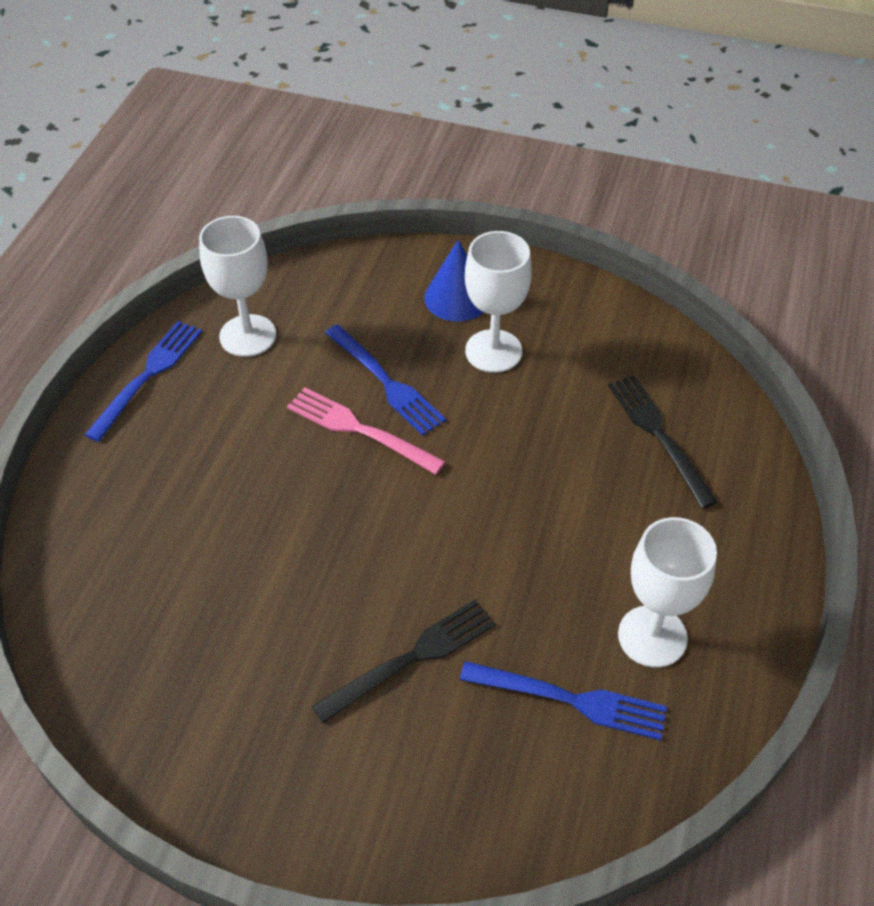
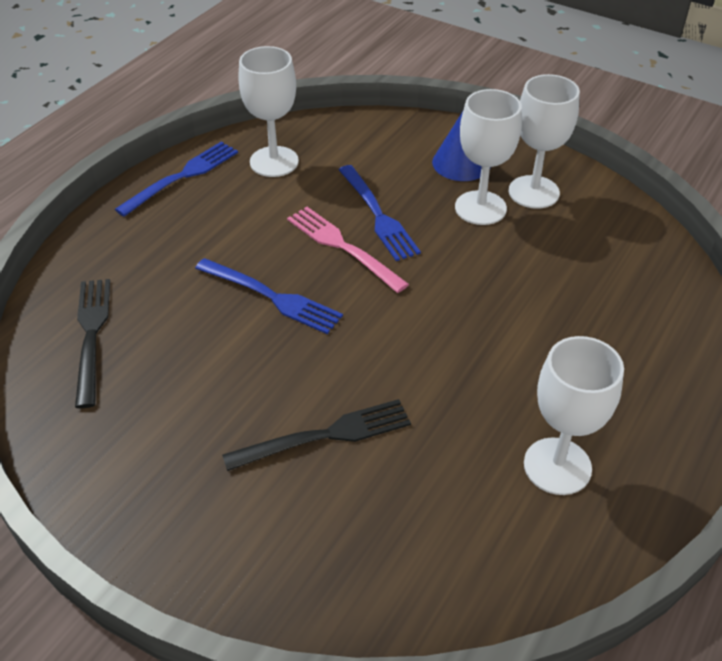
camera: 15 degrees right, 5 degrees down
blue fork [460,661,667,740] -> blue fork moved to [195,258,343,334]
black fork [608,375,718,509] -> black fork moved to [75,279,110,408]
none -> white goblet [509,74,580,209]

